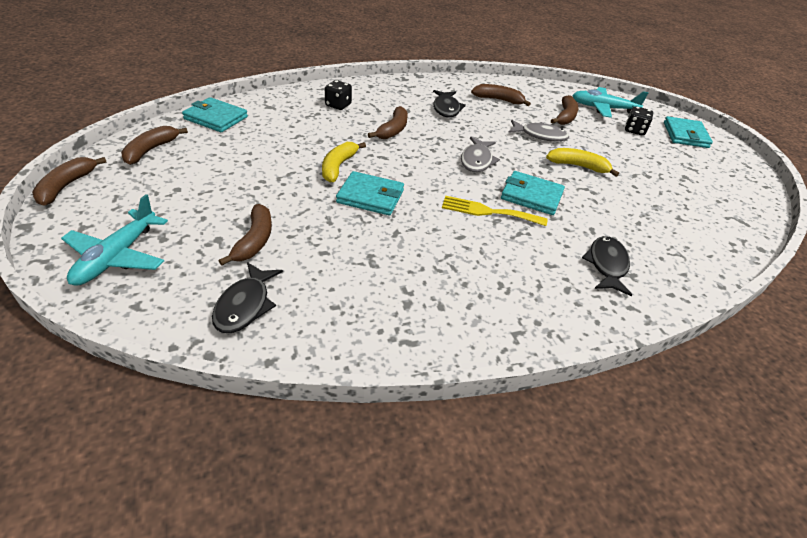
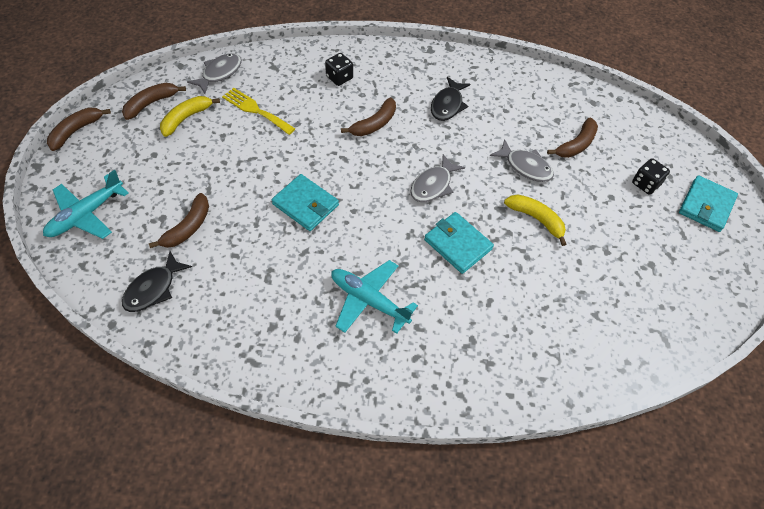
camera: 25 degrees right, 15 degrees up
turquoise wallet [182,97,248,132] -> grey fish [187,53,242,94]
yellow banana [322,142,366,183] -> yellow banana moved to [160,96,220,137]
yellow fork [442,196,547,226] -> yellow fork moved to [222,88,295,135]
brown banana [471,84,531,106] -> none
turquoise plane [572,87,648,118] -> turquoise plane moved to [331,260,418,334]
black fish [582,236,632,297] -> none

